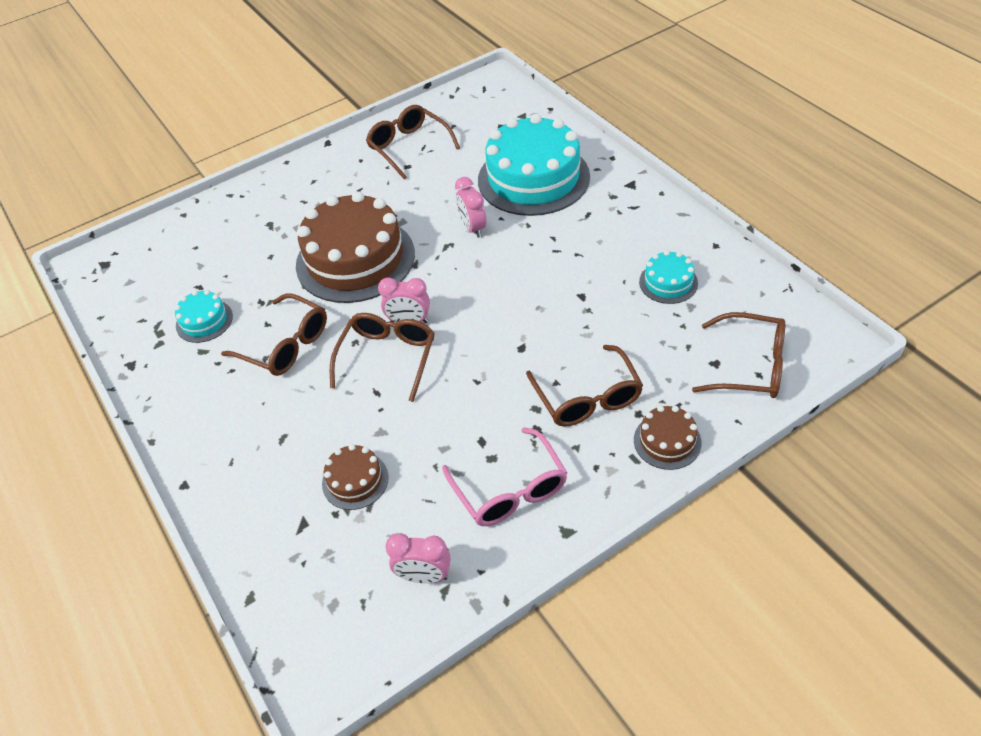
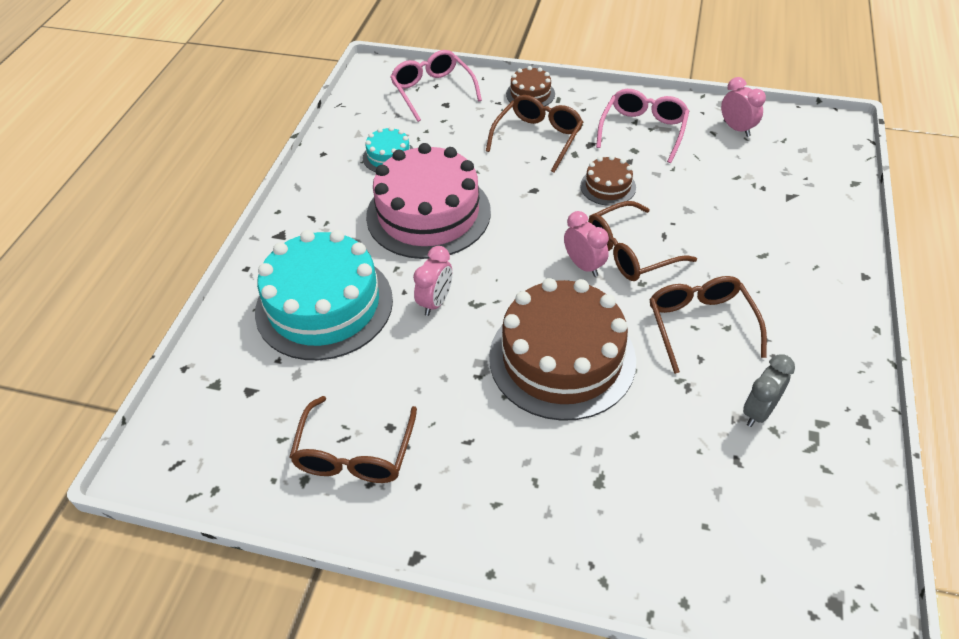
camera: 135 degrees left, 0 degrees up
turquoise cake [175,290,233,343] -> grey clock [743,354,795,427]
brown cake [322,444,389,510] -> brown cake moved to [580,155,636,206]
brown glasses [692,312,785,398] -> pink glasses [390,50,482,122]
none -> pink cake [366,143,491,259]

